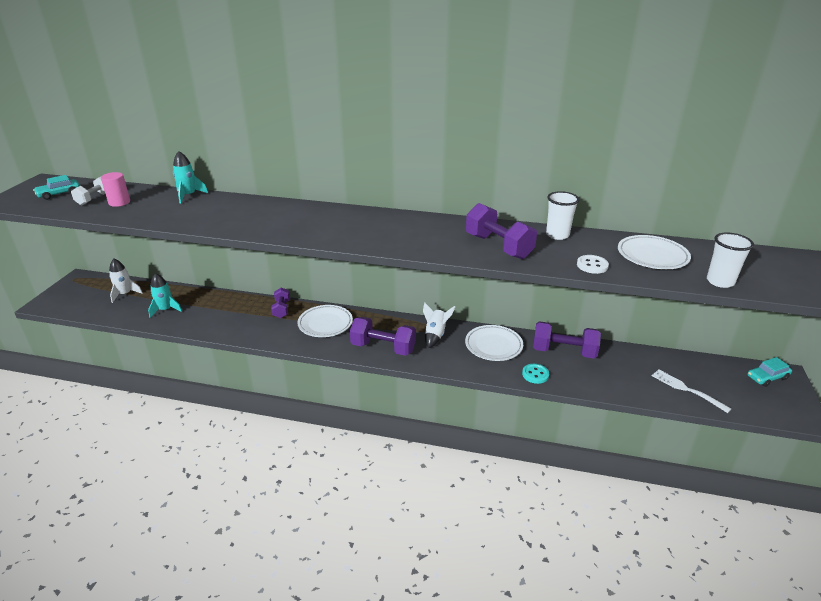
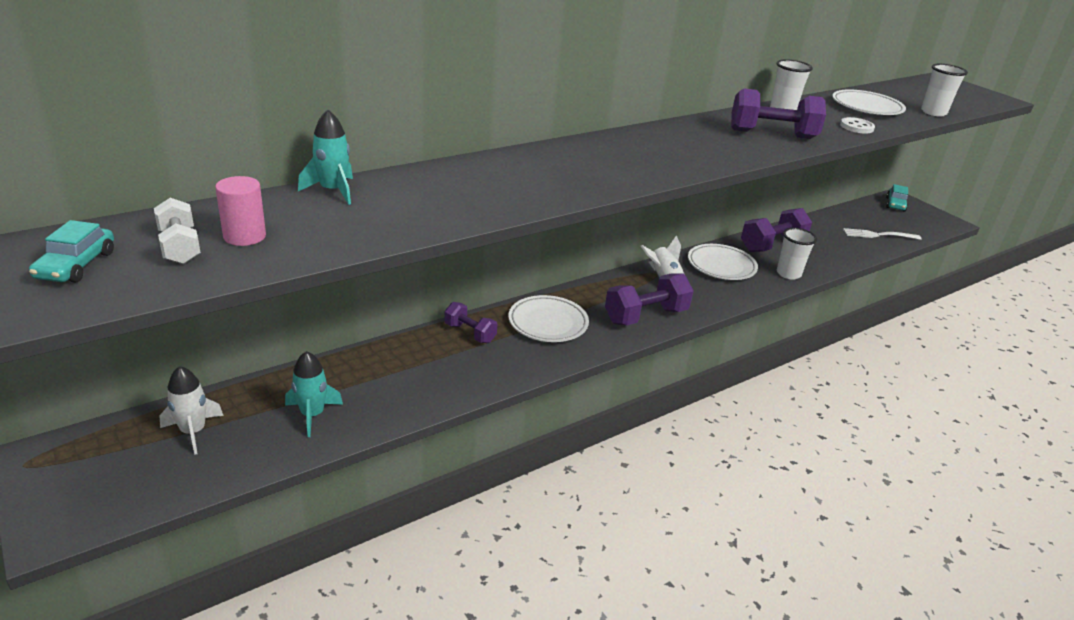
camera: 50 degrees left, 0 degrees up
turquoise button [522,364,549,384] -> white cup [777,228,817,280]

